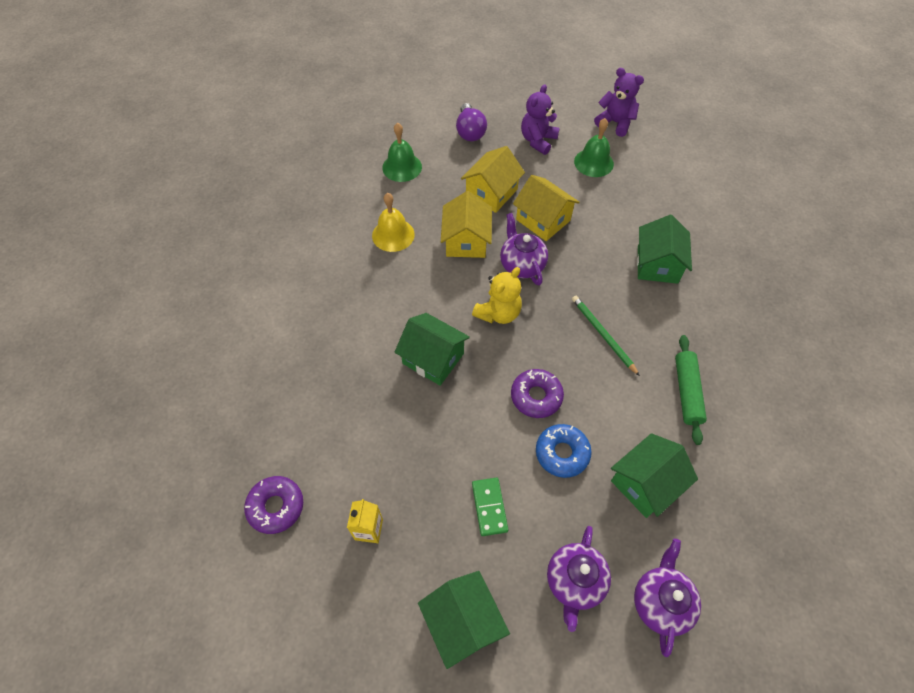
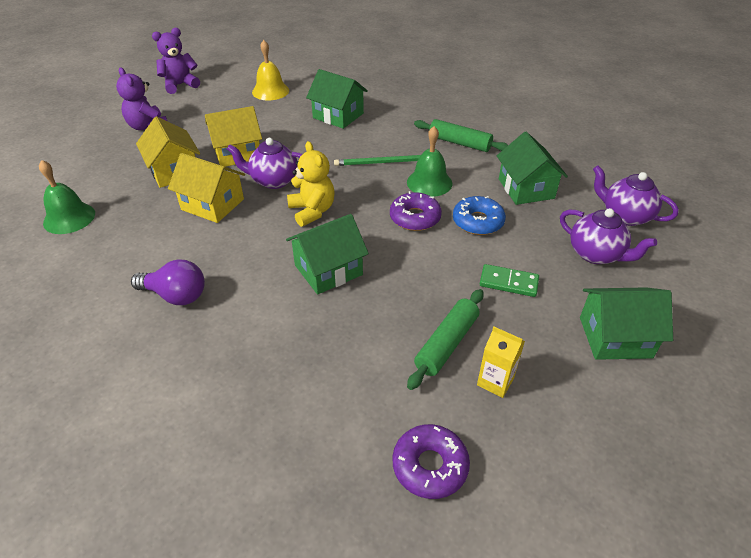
camera: 65 degrees left, 15 degrees down
yellow bell [372,193,415,252] -> yellow bell moved to [252,40,289,100]
purple light bulb [456,103,487,141] -> purple light bulb moved to [131,259,205,305]
green bell [574,118,614,177] -> green bell moved to [407,126,452,197]
none -> green rolling pin [407,289,484,390]

